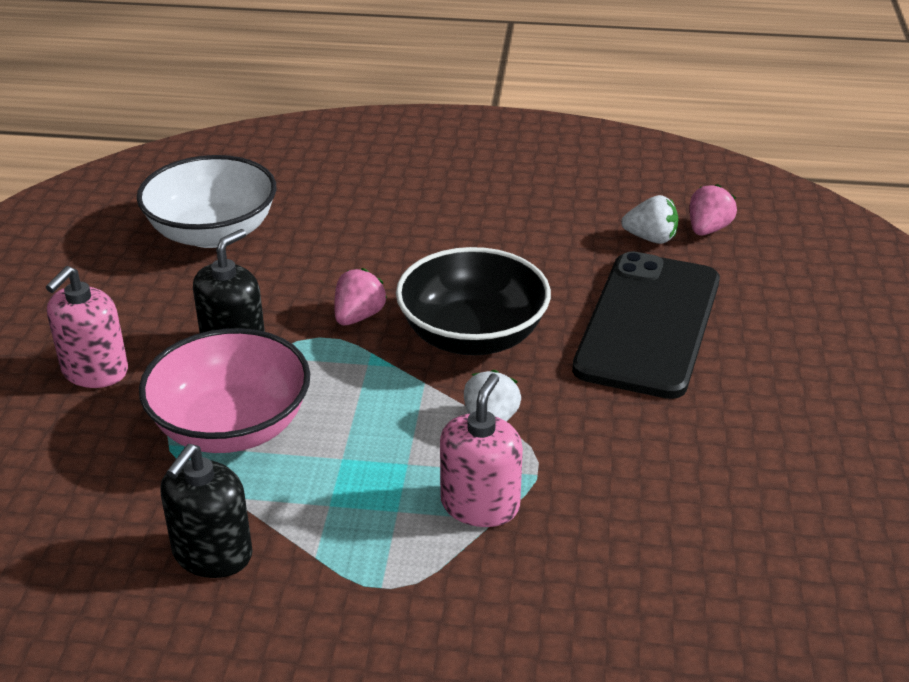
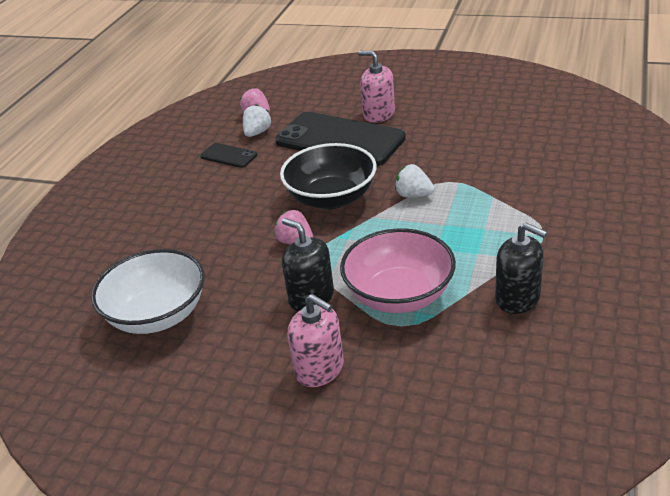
camera: 75 degrees left, 0 degrees up
pink soap dispenser [440,373,523,527] -> pink soap dispenser moved to [358,51,395,123]
none -> black phone [200,143,257,168]

